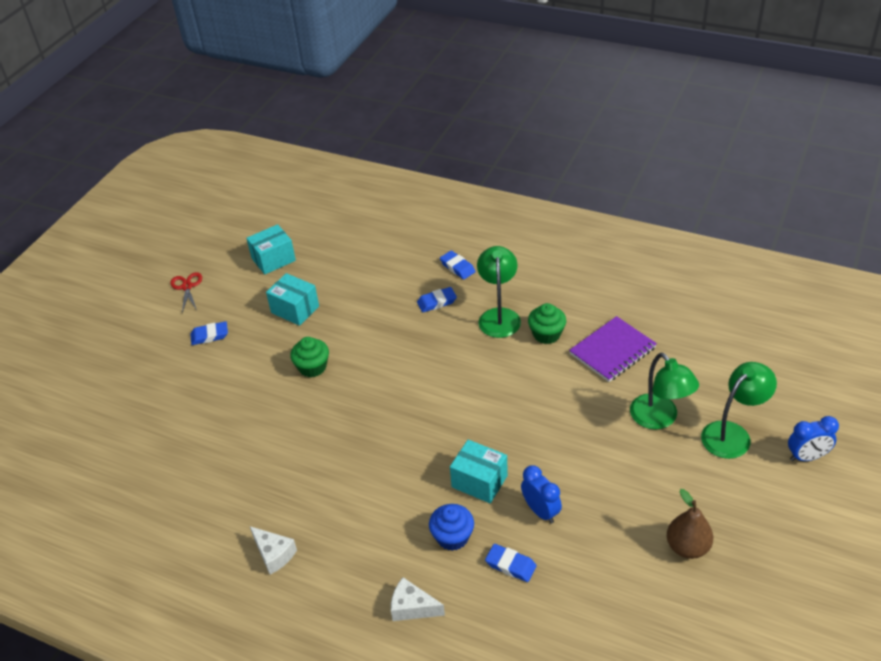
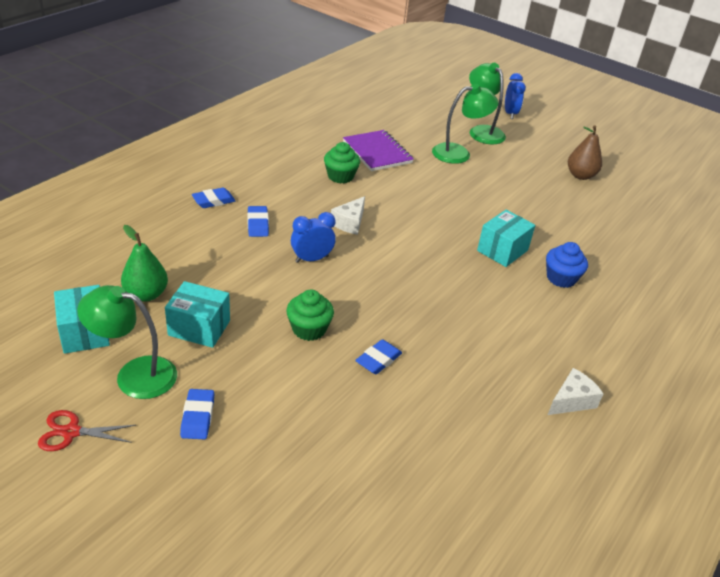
camera: 85 degrees left, 5 degrees down
turquoise box [266,273,319,326] -> turquoise box turned 60 degrees clockwise [165,281,230,348]
white cheese [391,577,445,621] -> white cheese moved to [331,196,365,235]
green lamp [477,246,521,338] -> green lamp moved to [77,285,177,399]
blue eraser [485,544,537,582] -> blue eraser moved to [355,339,402,374]
blue clock [521,465,562,523] -> blue clock moved to [291,212,336,263]
none -> green pear [121,225,168,302]

